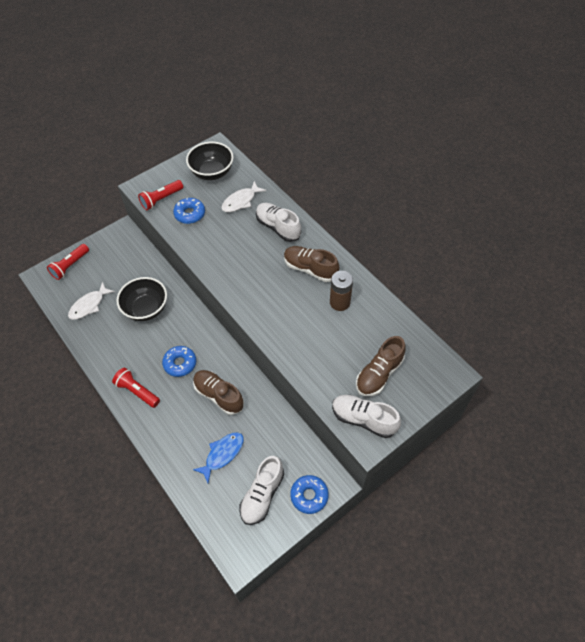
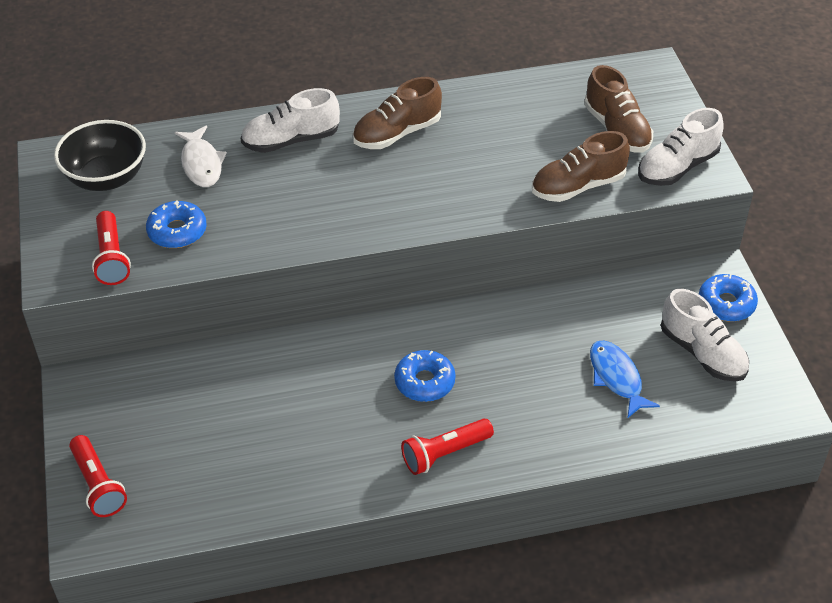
camera: 65 degrees left, 10 degrees down
white fish [68,282,115,320] -> none
black bowl [116,277,167,321] -> none
brown shoe [193,370,244,415] -> brown shoe moved to [532,131,630,202]
brown battery [330,271,353,311] -> none

